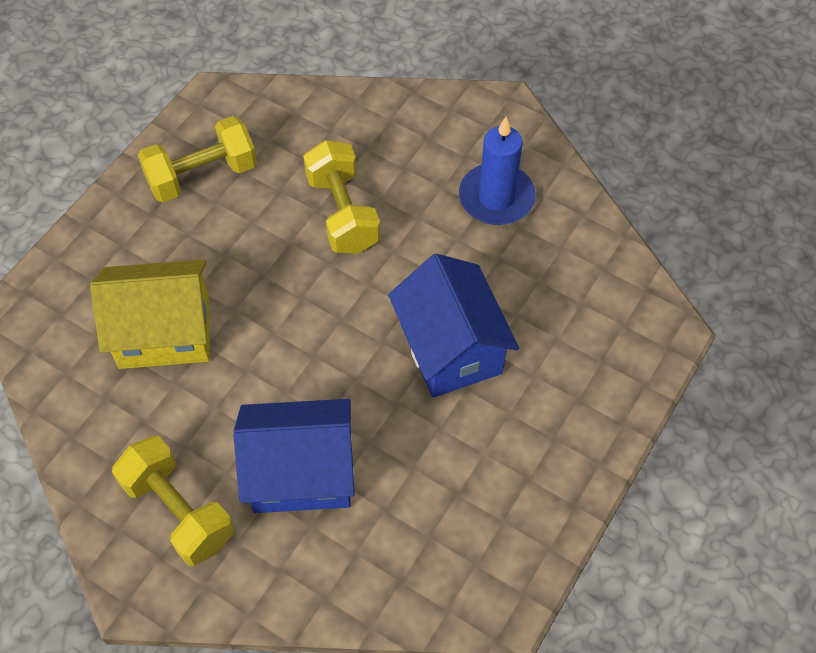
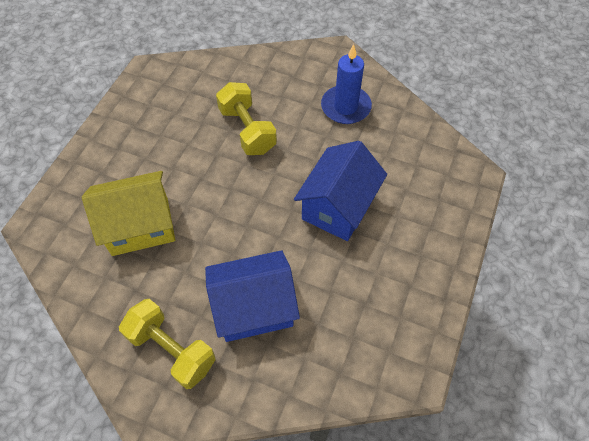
camera: 10 degrees left, 0 degrees up
yellow dumbbell [138,116,257,202] -> none
blue house [388,254,519,398] -> blue house turned 60 degrees clockwise [294,141,387,241]

